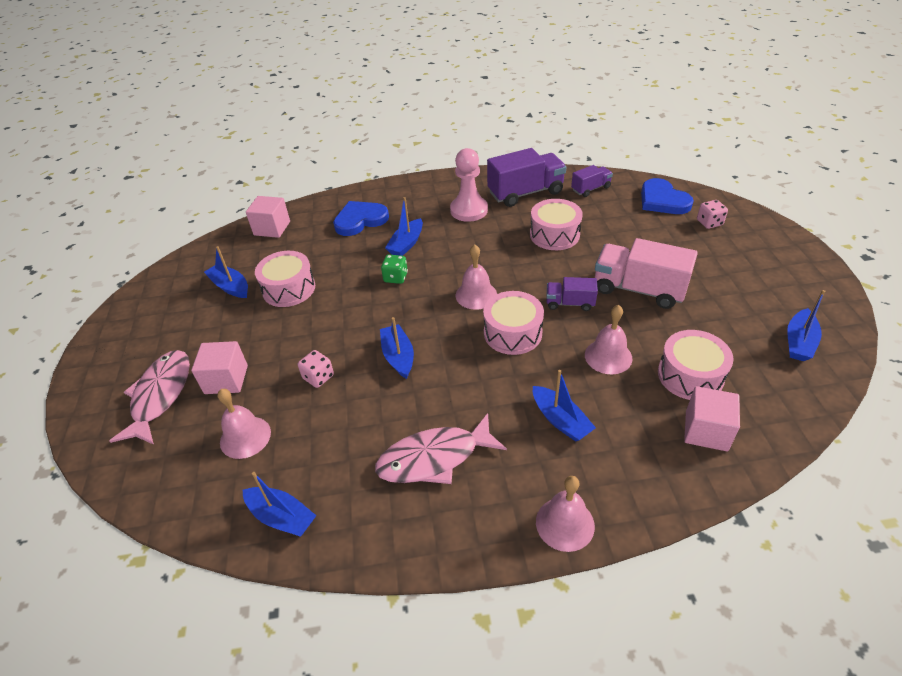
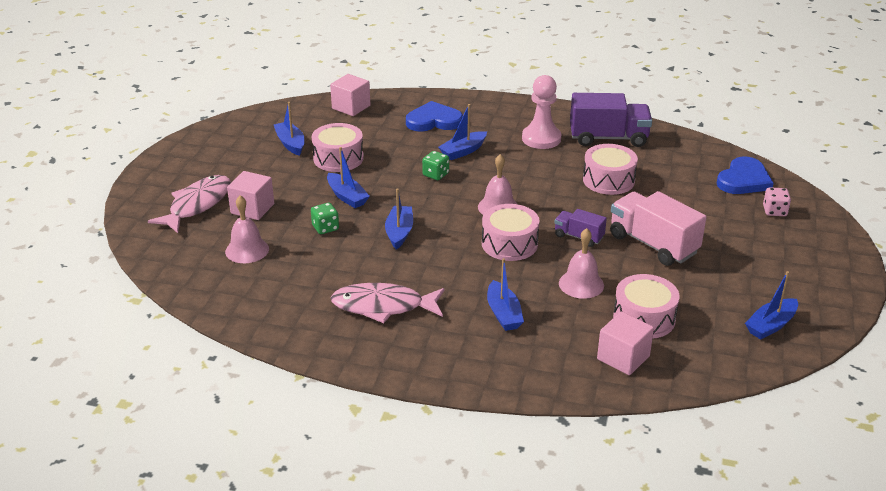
camera: 20 degrees right, 10 degrees down
blue boat [243,472,317,537] -> blue boat moved to [327,147,370,208]
pink dice [298,350,334,388] -> green dice [311,203,339,234]
pink bell [536,476,595,552] -> none
purple truck [571,165,613,197] -> none
blue heart [641,178,694,214] -> blue heart turned 135 degrees counterclockwise [717,157,774,194]

